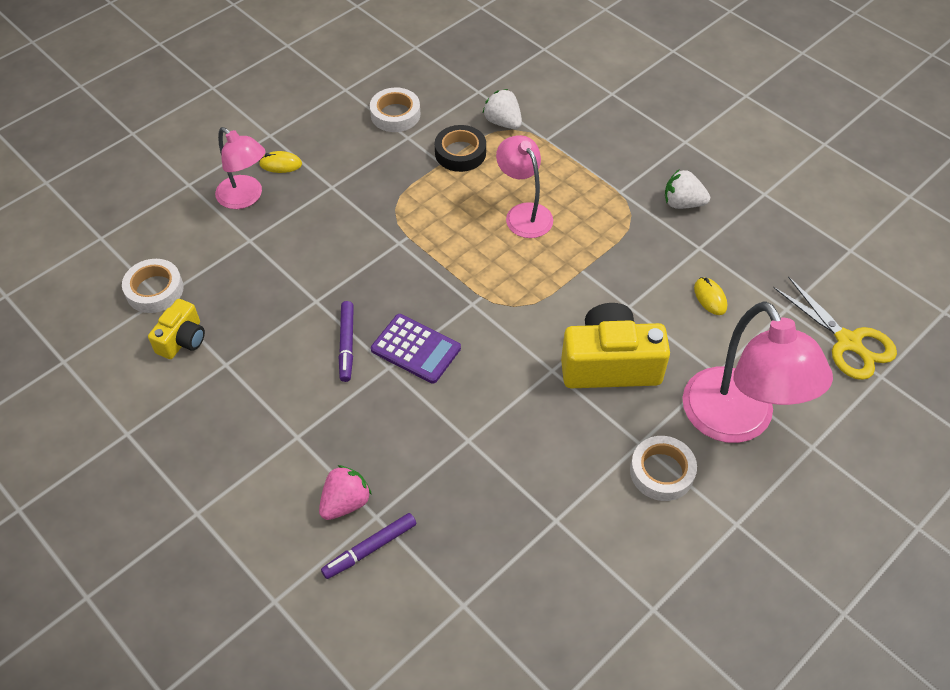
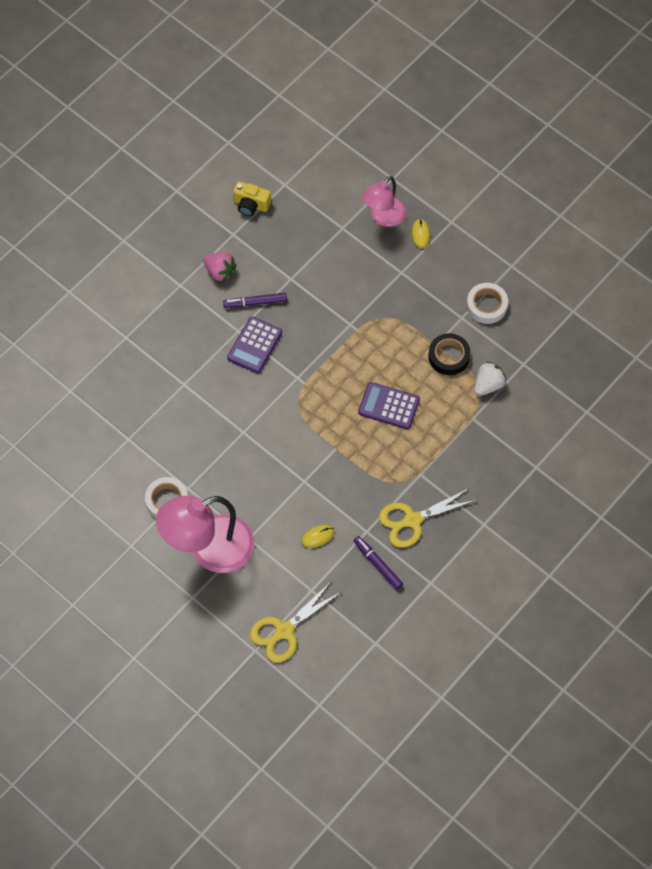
camera: 85 degrees right, 10 degrees up
white tape [122,259,184,313] -> none
pink strawberry [319,465,372,520] -> pink strawberry moved to [203,252,236,282]
purple marker [321,513,416,579] -> purple marker moved to [353,536,403,590]
pink lamp [496,135,553,238] -> purple calculator [358,382,420,429]
yellow camera [561,303,670,388] -> none
white strawberry [665,170,710,209] -> yellow scissors [379,487,477,548]

